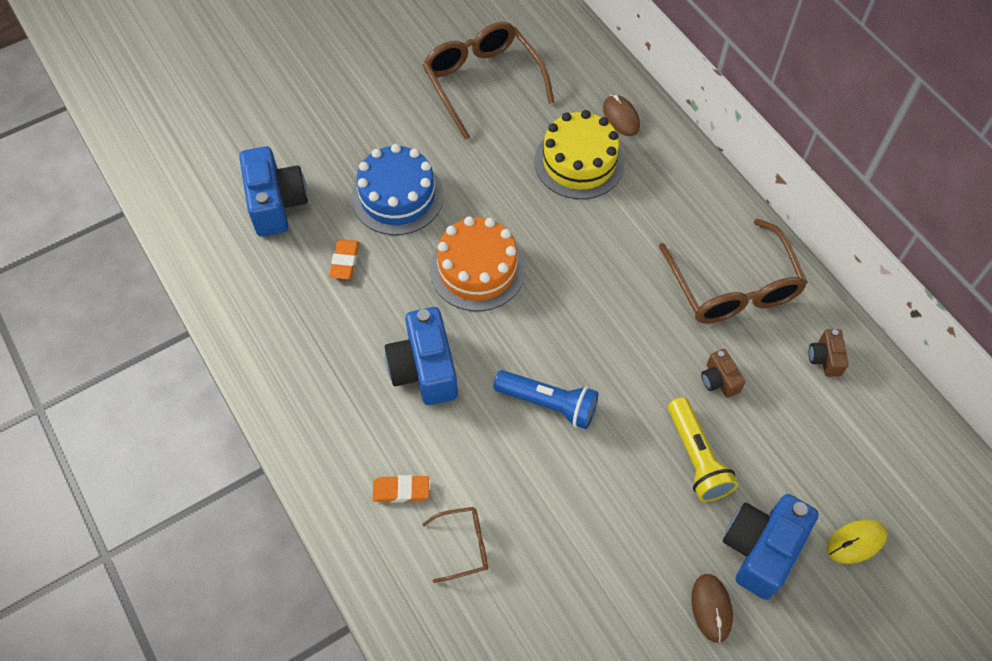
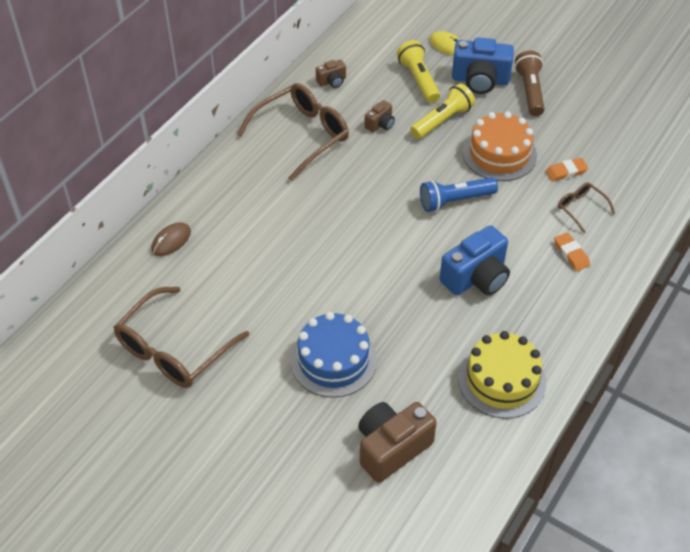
camera: 115 degrees left, 10 degrees down
blue camera [239,146,308,237] -> brown camera [358,402,437,483]
orange eraser [329,239,359,279] -> orange eraser moved to [545,158,588,182]
orange cake [430,216,525,311] -> orange cake moved to [462,112,537,181]
blue flashlight [493,370,599,429] -> blue flashlight turned 105 degrees counterclockwise [420,177,498,212]
yellow cake [534,110,625,199] -> yellow cake moved to [458,331,546,419]
brown mouse [691,574,733,643] -> brown flashlight [514,51,545,116]
none -> yellow flashlight [397,40,440,103]

